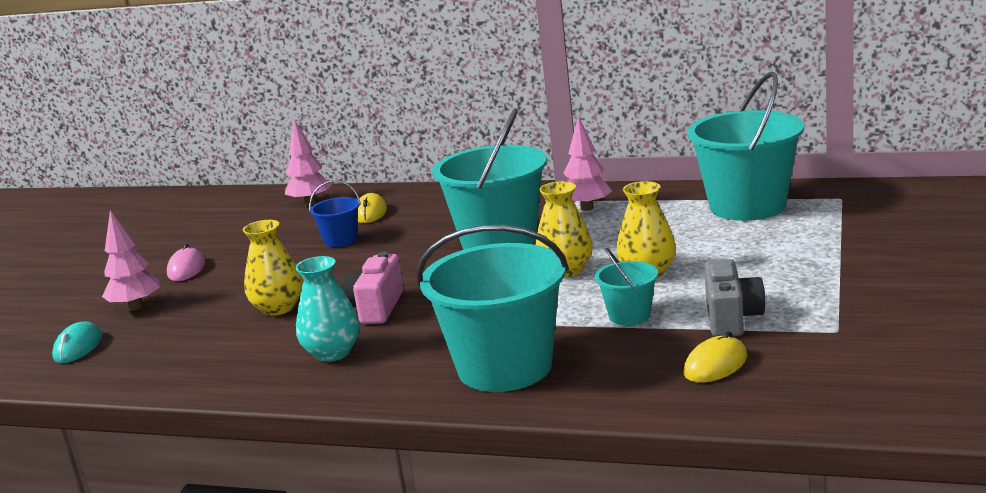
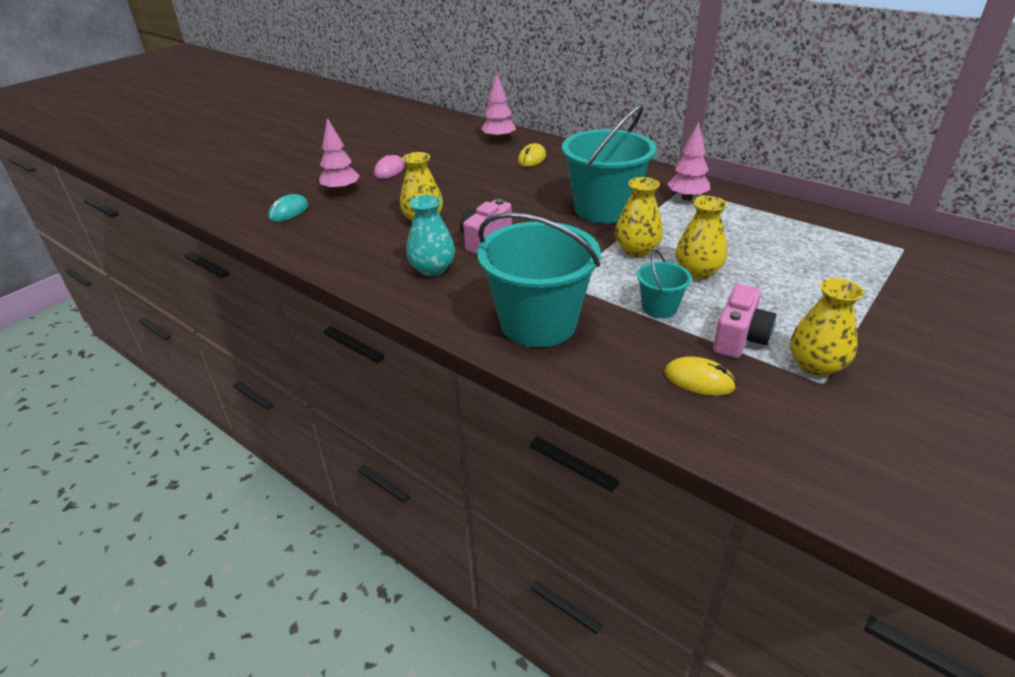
camera: 20 degrees right, 15 degrees up
blue bucket [309,180,361,247] -> none
yellow mouse [683,331,747,383] -> yellow mouse turned 45 degrees clockwise [664,356,737,396]
turquoise bucket [687,72,804,221] -> none
grey camera [704,259,766,337] -> pink camera [713,284,776,358]
none -> yellow vase [790,278,864,377]

